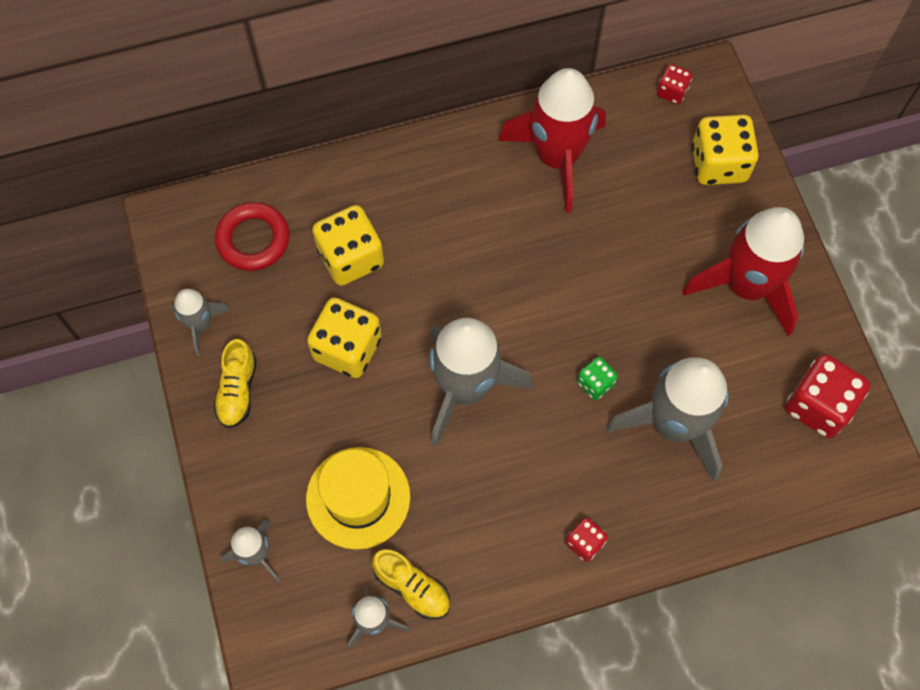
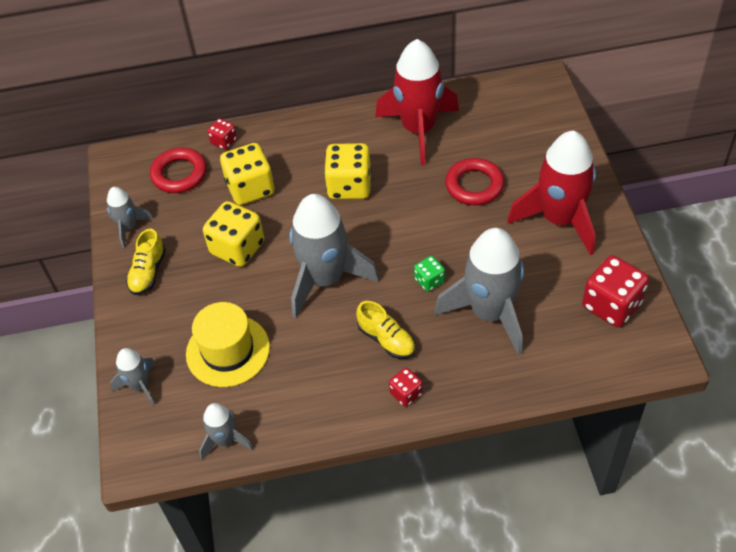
camera: 10 degrees right, 15 degrees down
yellow shoe [372,549,450,620] -> yellow shoe moved to [356,301,415,359]
red dice [657,64,692,104] -> red dice moved to [207,118,237,150]
yellow dice [692,115,759,185] -> yellow dice moved to [324,143,372,199]
none -> red ring [445,158,504,205]

